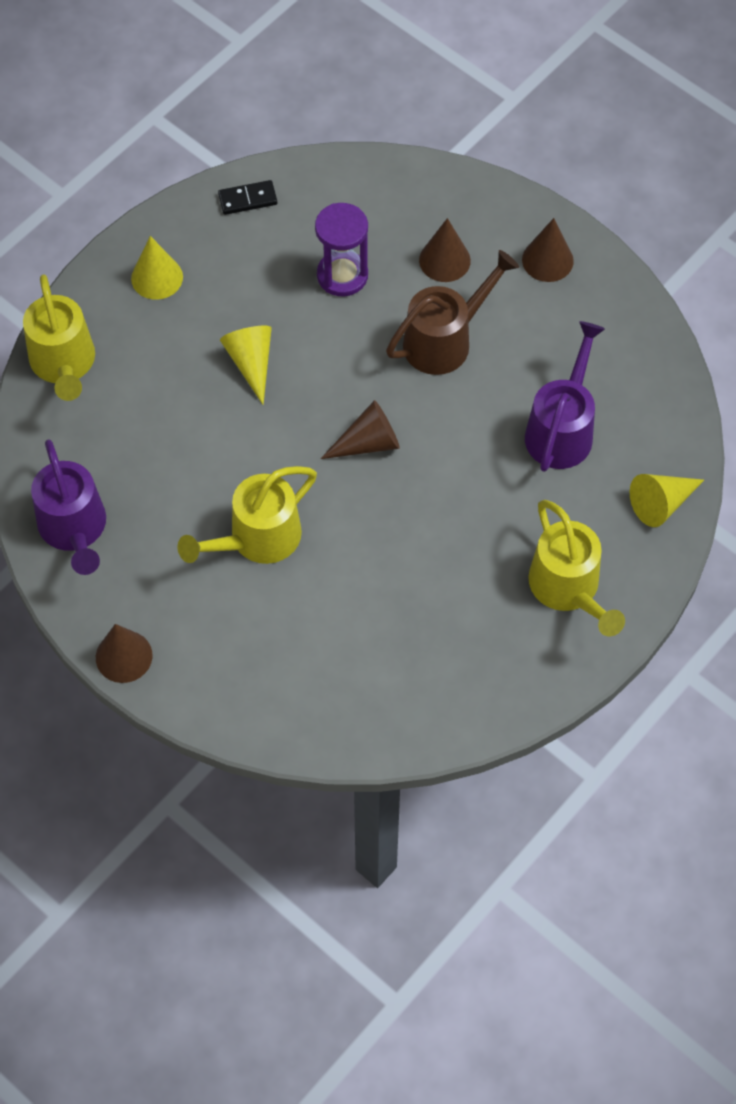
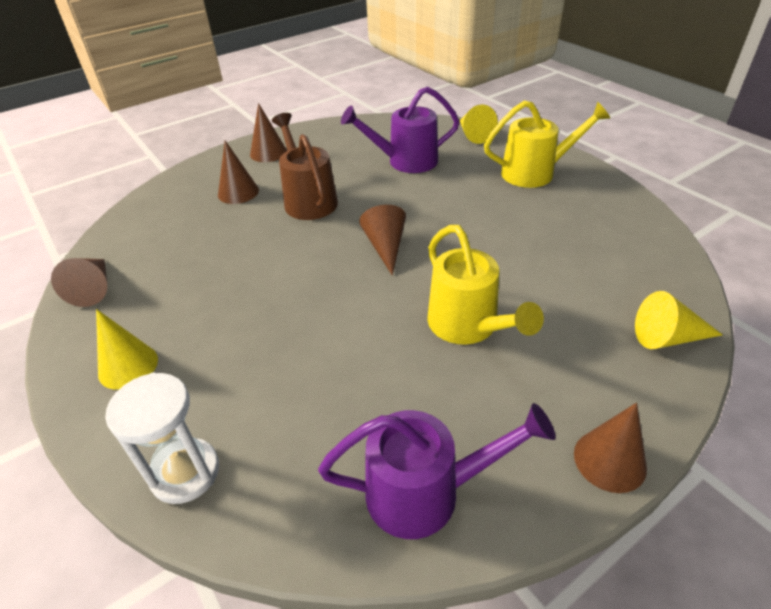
camera: 75 degrees left, 20 degrees down
yellow watering can [23,275,95,401] -> white hourglass [105,373,219,504]
black domino [218,180,277,215] -> brown cone [51,258,107,307]
yellow cone [220,326,272,404] -> yellow cone moved to [635,291,722,349]
purple hourglass [315,203,368,296] -> none
purple watering can [525,321,605,472] -> purple watering can turned 45 degrees counterclockwise [341,87,460,173]

